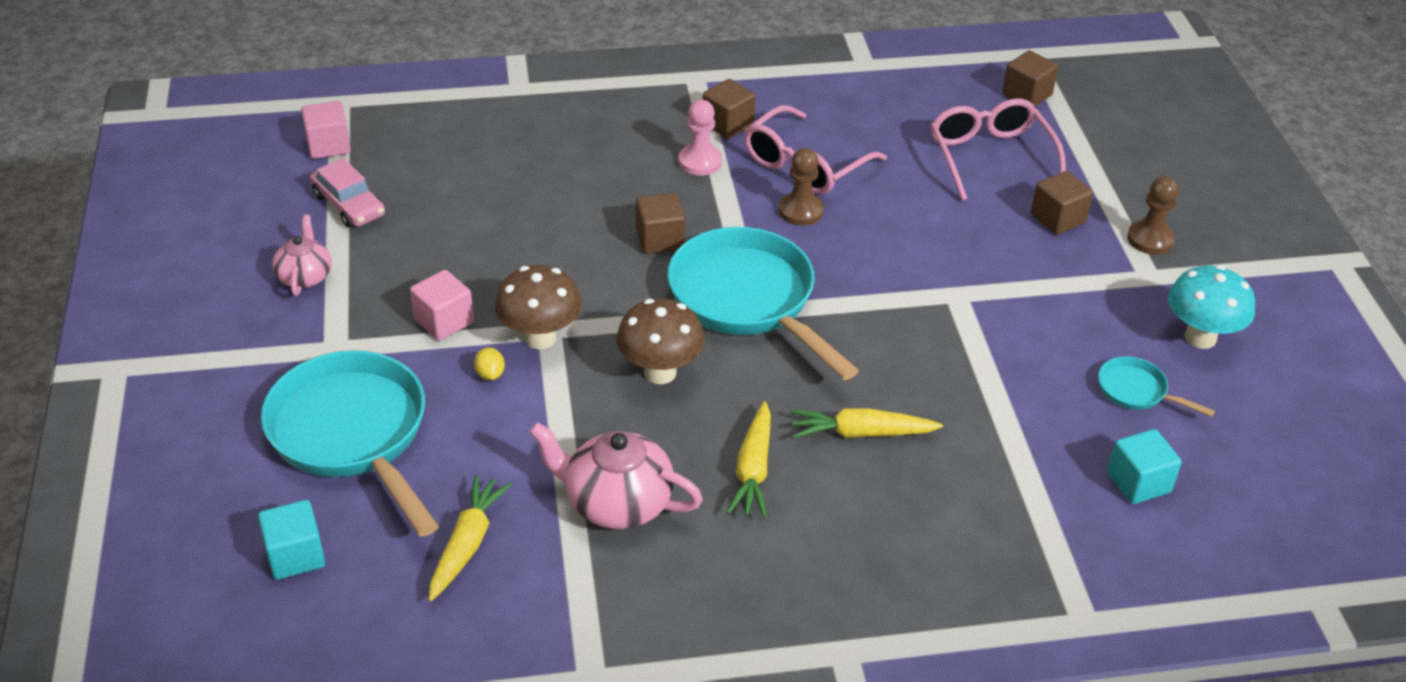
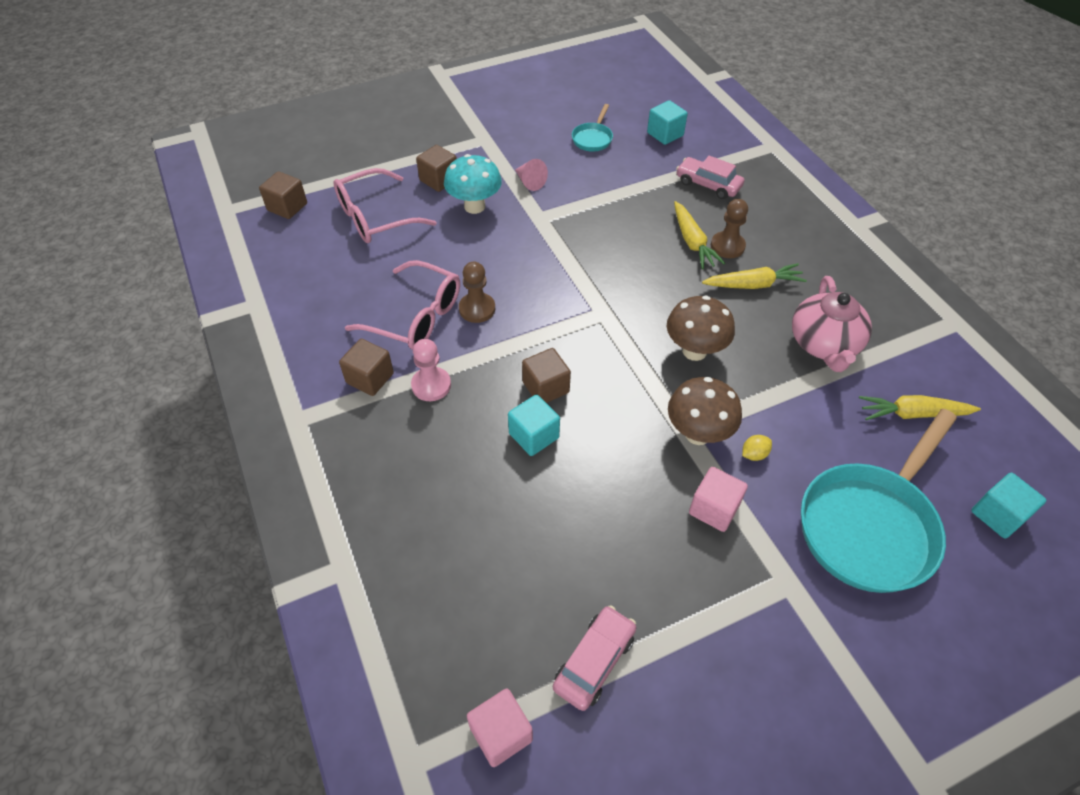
camera: 105 degrees left, 10 degrees up
pink teapot [272,214,332,296] -> none
turquoise pan [667,227,859,380] -> none
brown pawn [1127,176,1178,254] -> brown pawn moved to [711,199,748,258]
turquoise mushroom [1168,265,1255,349] -> turquoise mushroom moved to [444,154,502,214]
none -> turquoise cube [508,395,560,456]
none -> pink cone [515,159,548,191]
none -> pink car [676,156,744,199]

